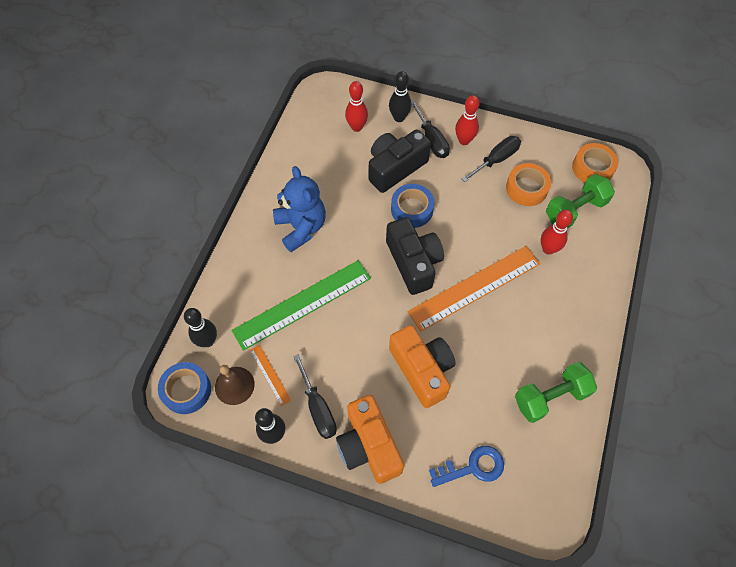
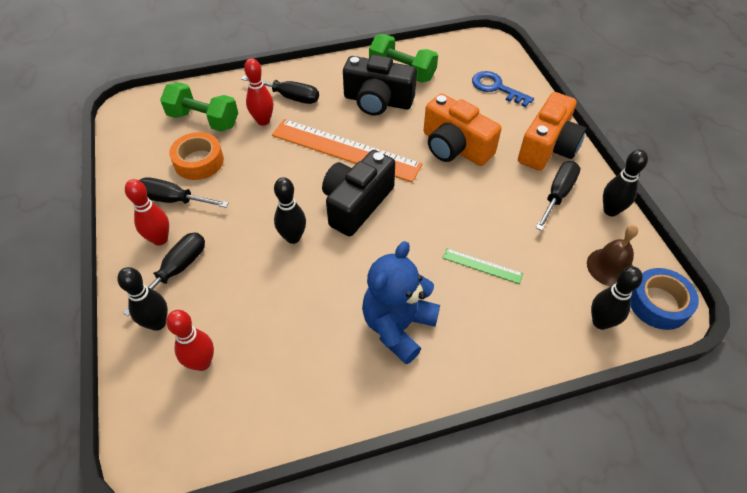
camera: 125 degrees left, 10 degrees down
green ruler [232,260,371,351] -> green ruler [443,248,523,284], size x0.44
orange ruler [250,345,291,406] -> none
black camera [369,129,431,193] -> black camera moved to [343,55,417,116]
orange camera [389,325,456,408] -> orange camera turned 75 degrees counterclockwise [424,93,501,166]
blue tape [391,184,434,228] -> black bowling pin [274,177,306,244]
orange tape [572,143,618,183] -> none
none -> black screwdriver [241,76,319,104]

